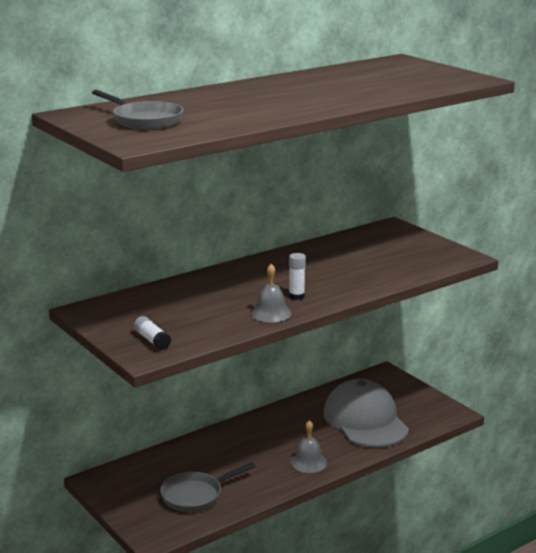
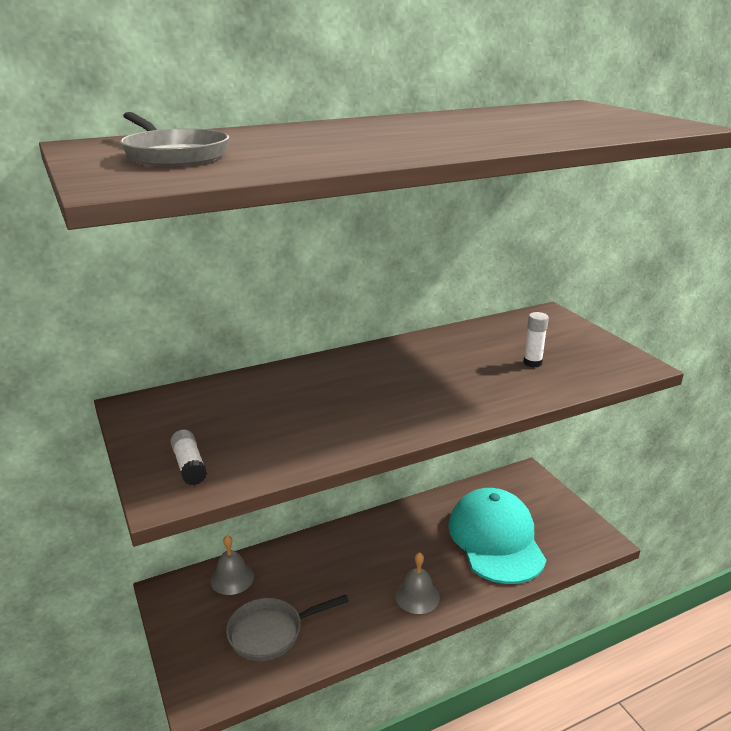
camera: 10 degrees right, 5 degrees up
grey bell [251,264,292,322] -> grey bell moved to [210,535,254,595]
white glue stick [289,253,306,300] -> white glue stick moved to [523,312,549,367]
grey cap [323,379,409,448] -> turquoise cap [448,488,546,584]

